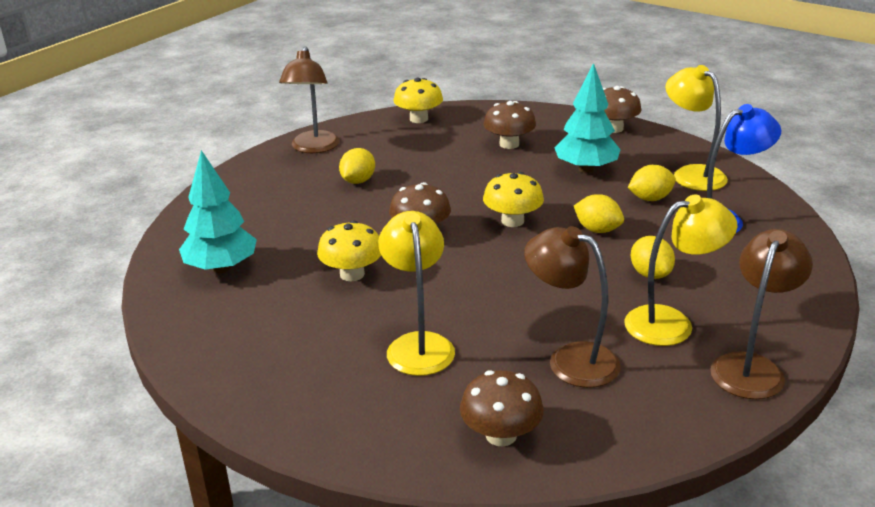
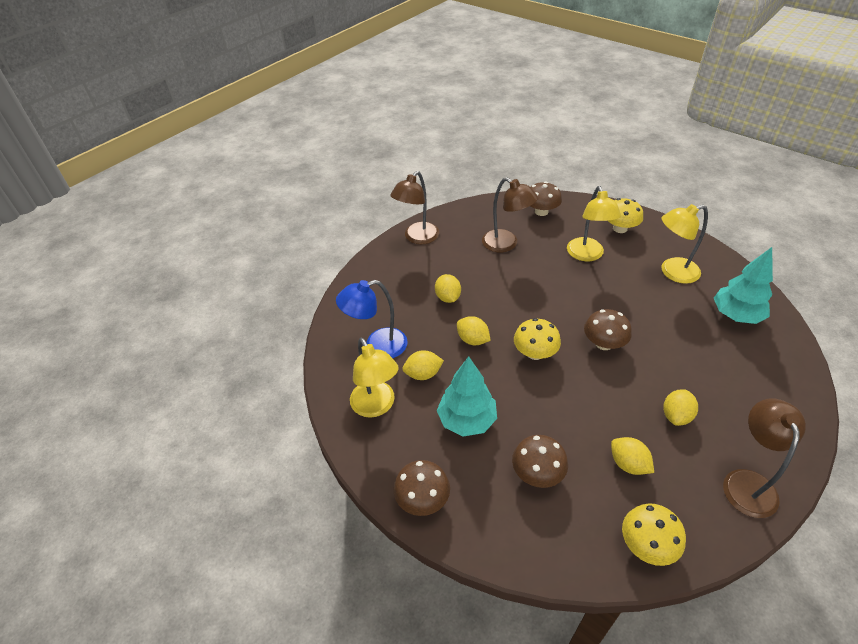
camera: 175 degrees left, 15 degrees up
yellow mushroom [317,221,381,281] -> yellow mushroom moved to [608,198,643,233]
yellow lamp [624,194,737,346] -> yellow lamp moved to [661,204,708,284]
none -> yellow lemon [611,437,654,475]

